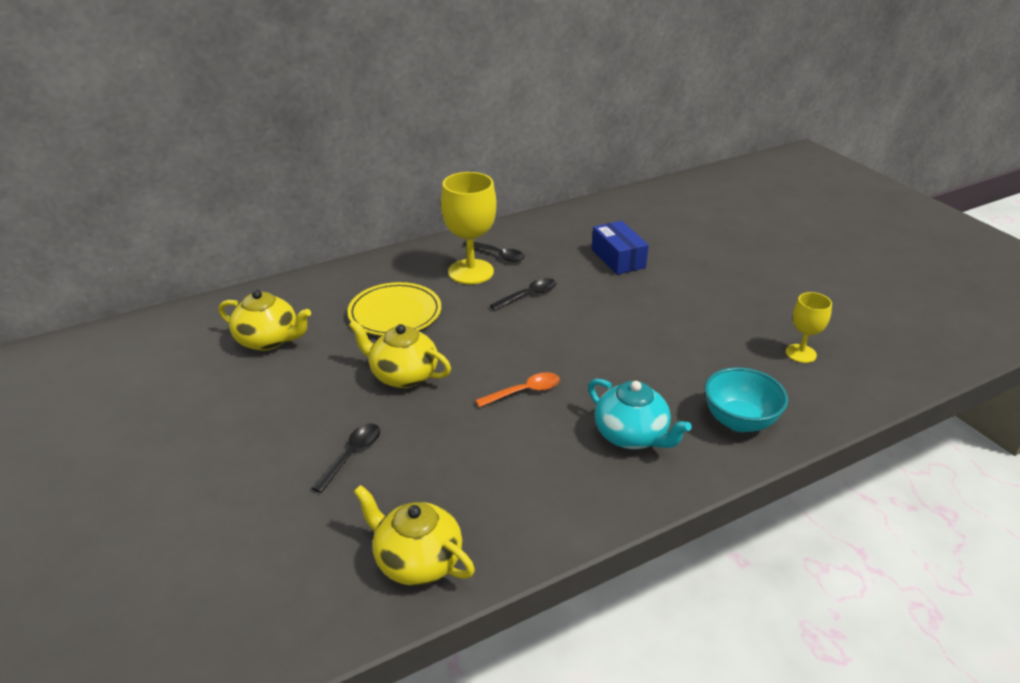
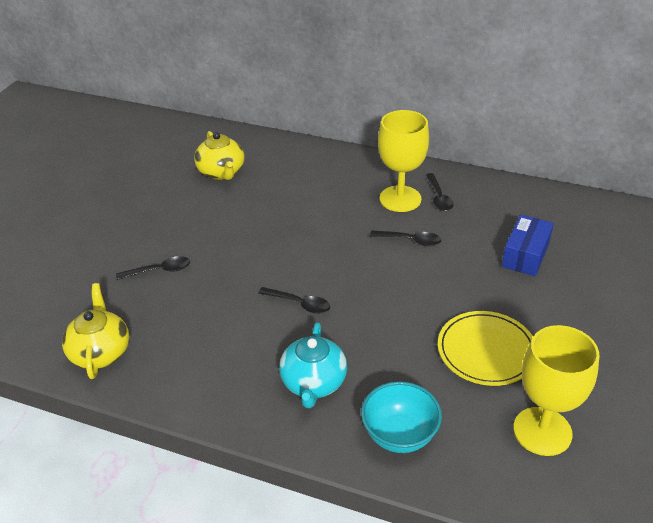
camera: 50 degrees right, 5 degrees up
yellow plate [347,282,441,336] -> yellow plate moved to [438,311,533,386]
yellow teapot [349,320,451,388] -> none
orange spoon [475,372,560,407] -> black spoon [258,287,330,314]
yellow goblet [786,292,832,363] -> yellow goblet [513,325,600,456], size x1.77

